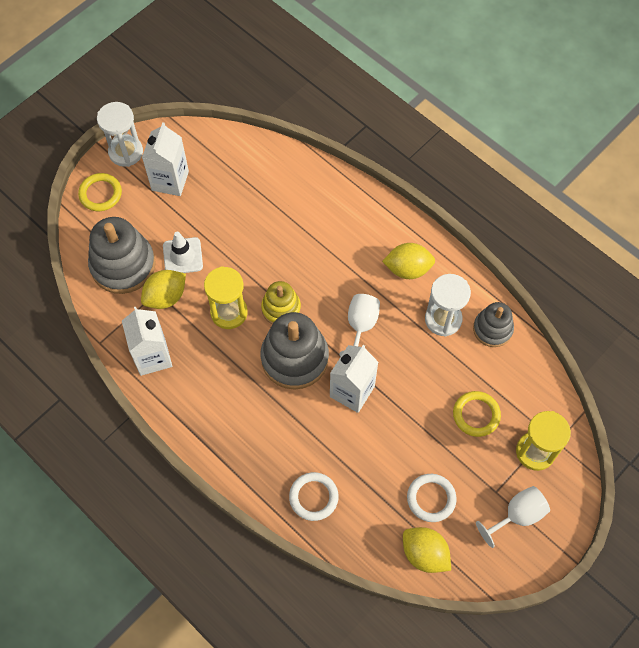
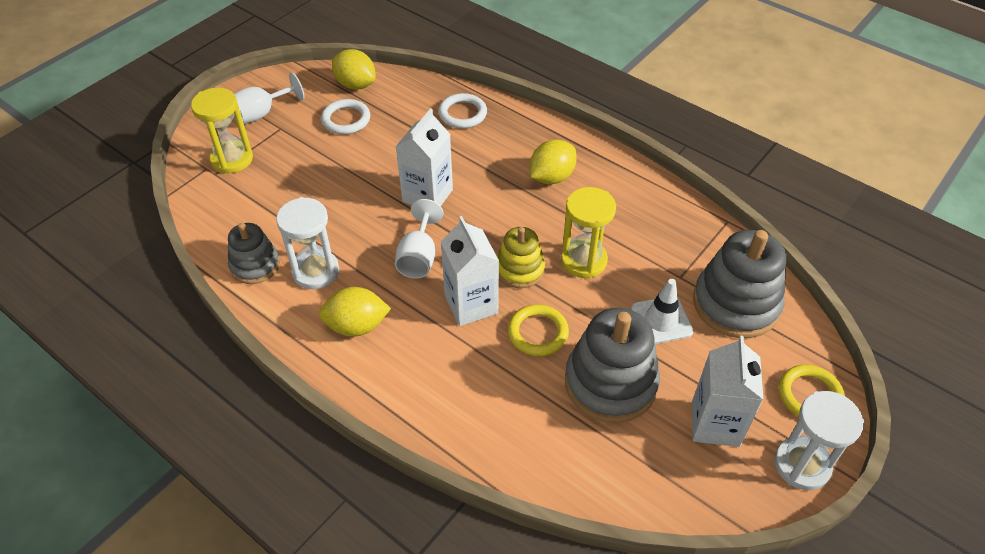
camera: 175 degrees right, 15 degrees down
white carton [122,307,172,376] -> white carton moved to [441,216,499,326]
yellow lemon [141,270,186,309] -> yellow lemon moved to [530,139,577,184]
grey stacking toy [260,312,329,390] -> grey stacking toy moved to [565,308,660,423]
yellow ring [453,391,501,437] -> yellow ring moved to [508,304,569,356]

